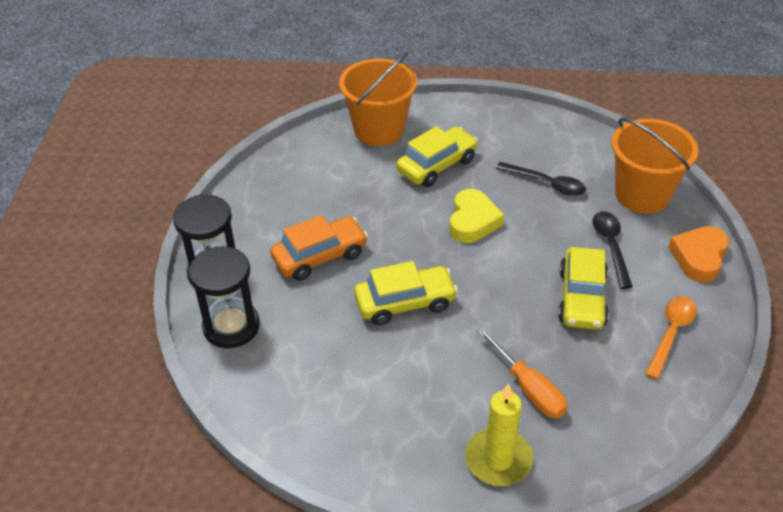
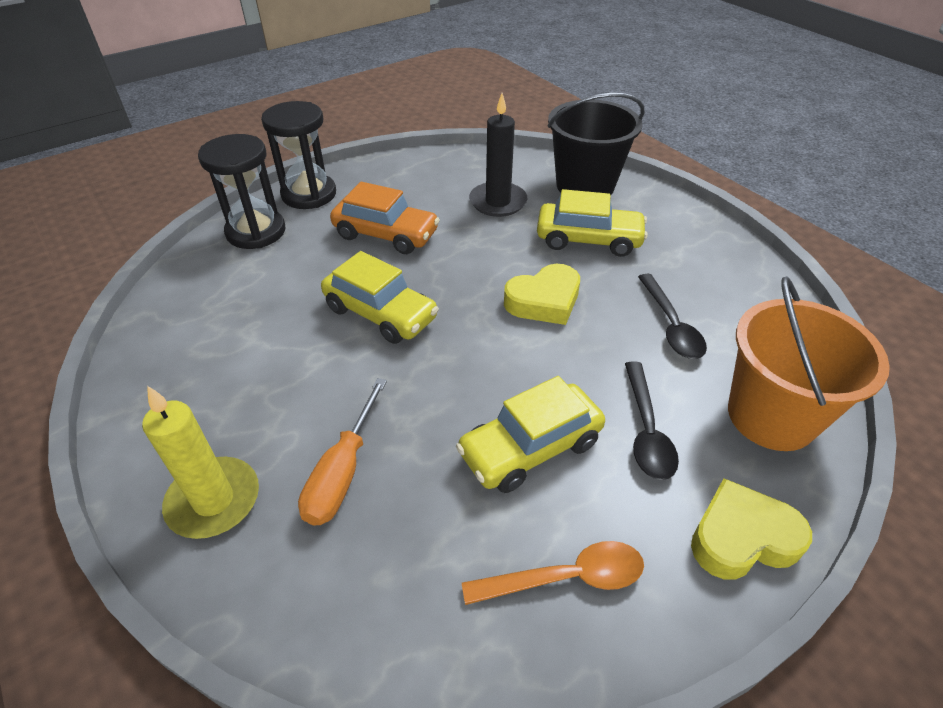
camera: 50 degrees right, 0 degrees up
orange bucket [339,52,417,146] -> black bucket [548,93,644,196]
black spoon [593,211,633,289] -> black spoon turned 135 degrees clockwise [625,361,679,480]
orange heart [668,226,729,282] -> yellow heart [691,478,812,580]
none -> black candle [469,93,527,217]

